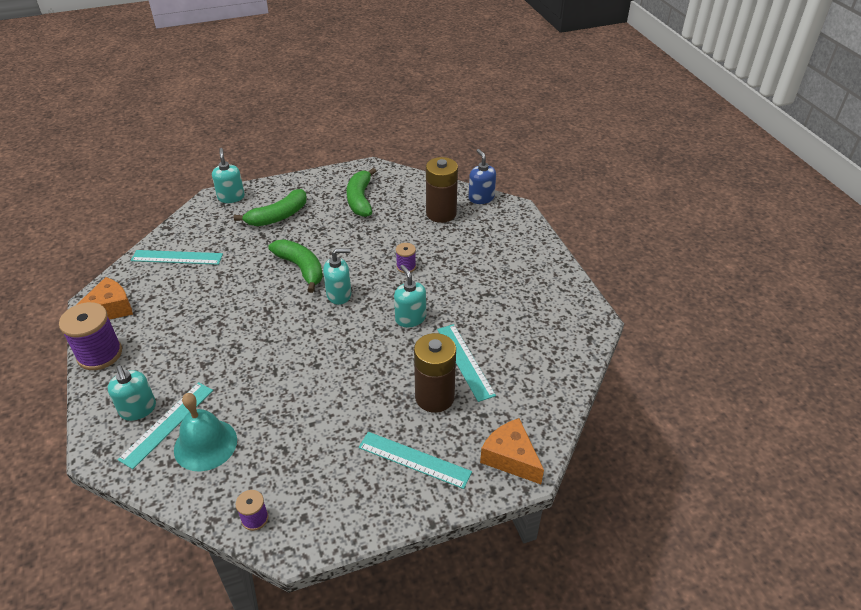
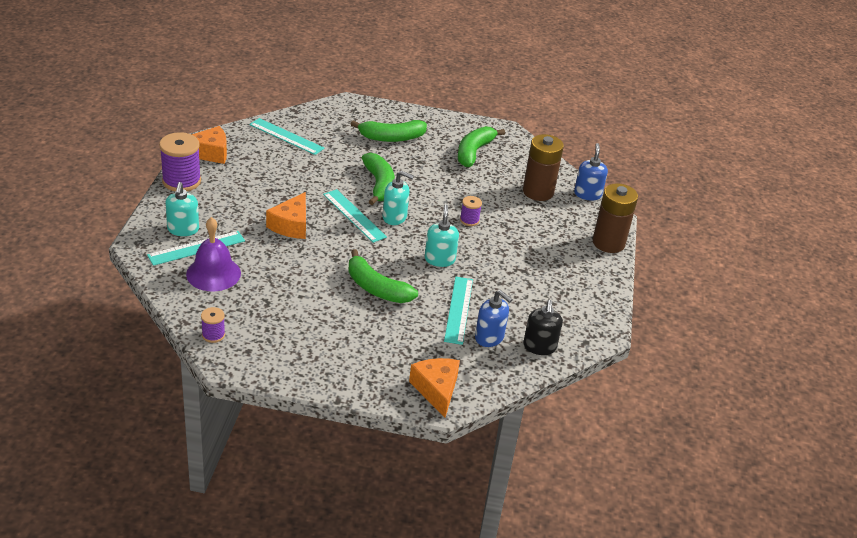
camera: 25 degrees right, 5 degrees down
turquoise bell [174,393,237,472] -> purple bell [186,217,241,291]
turquoise soap dispenser [212,148,245,203] -> none
turquoise ruler [358,432,472,489] -> turquoise ruler moved to [323,189,387,243]
brown battery [414,333,456,413] -> brown battery moved to [592,183,638,253]
none -> orange cheese [266,192,306,239]
none -> green banana [348,249,418,303]
none -> blue soap dispenser [475,290,513,347]
none -> black soap dispenser [523,300,563,355]

